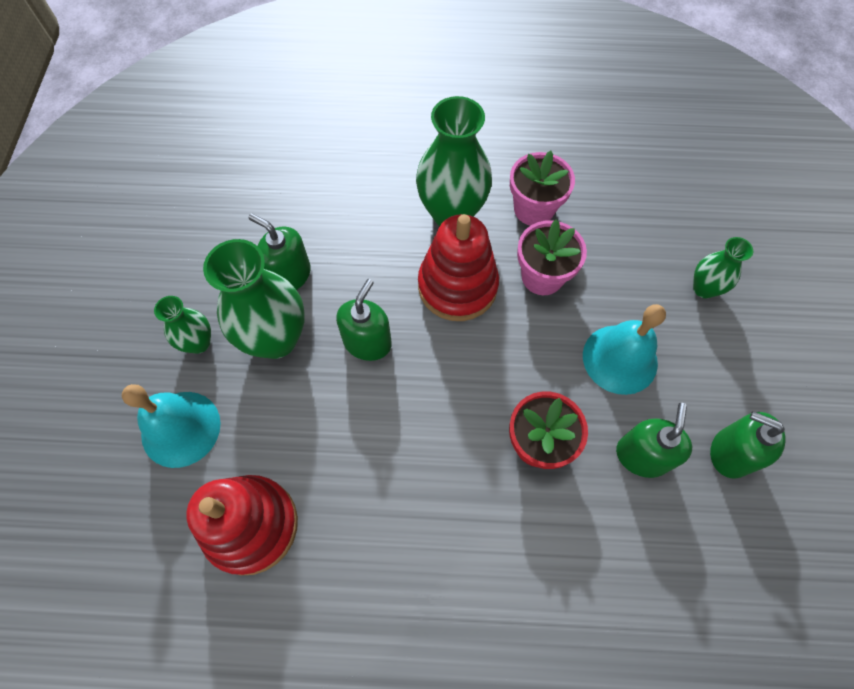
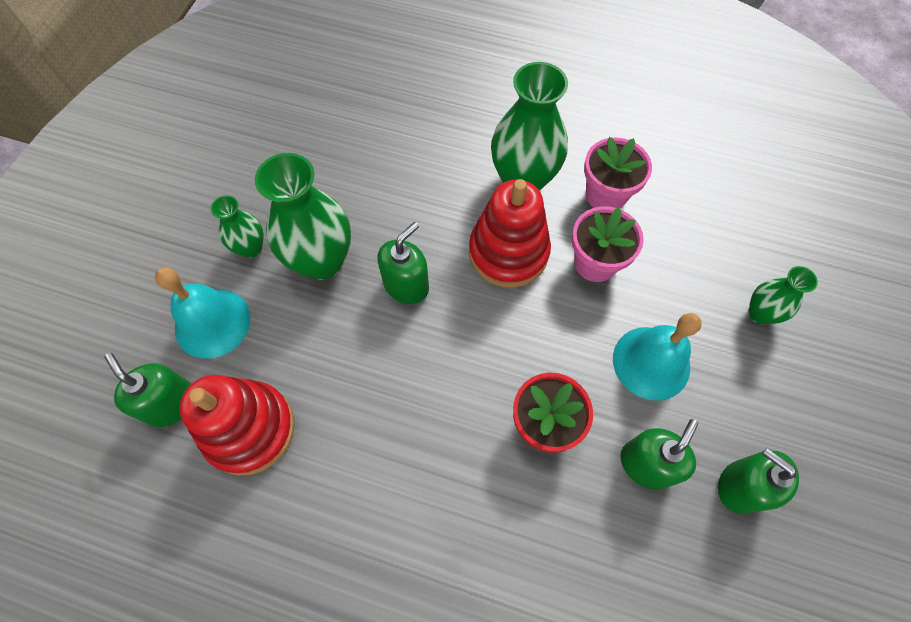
camera: 15 degrees right, 0 degrees up
green soap dispenser [248,213,311,290] -> green soap dispenser moved to [105,353,191,427]

